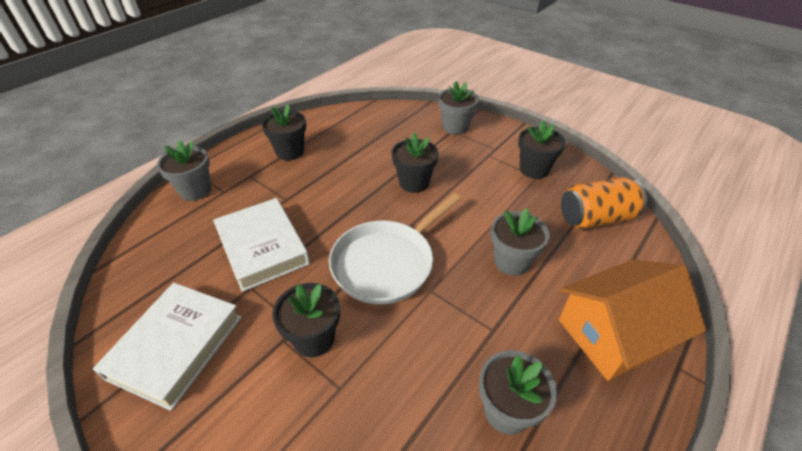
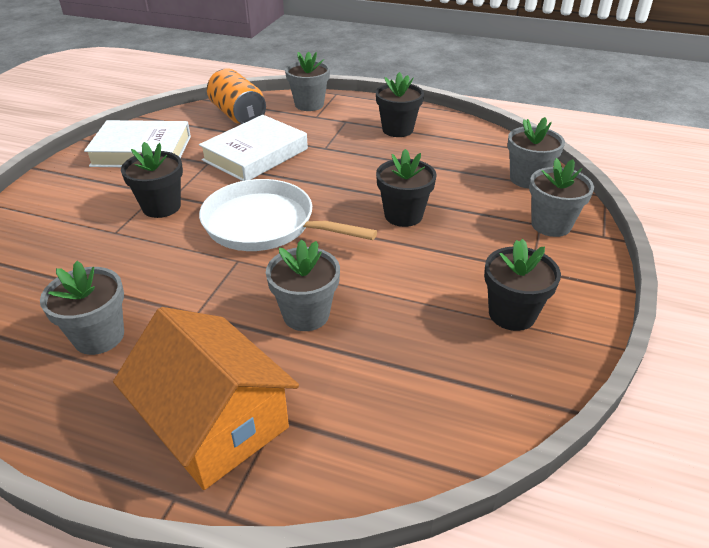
camera: 70 degrees right, 5 degrees down
orange can [561,177,647,229] -> orange can moved to [207,68,266,125]
none -> grey flower pot [507,117,565,189]

